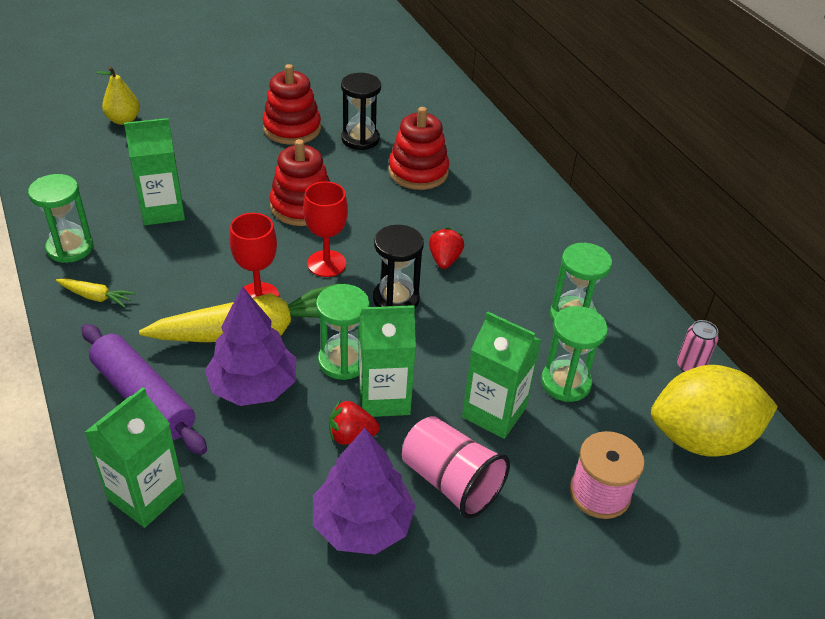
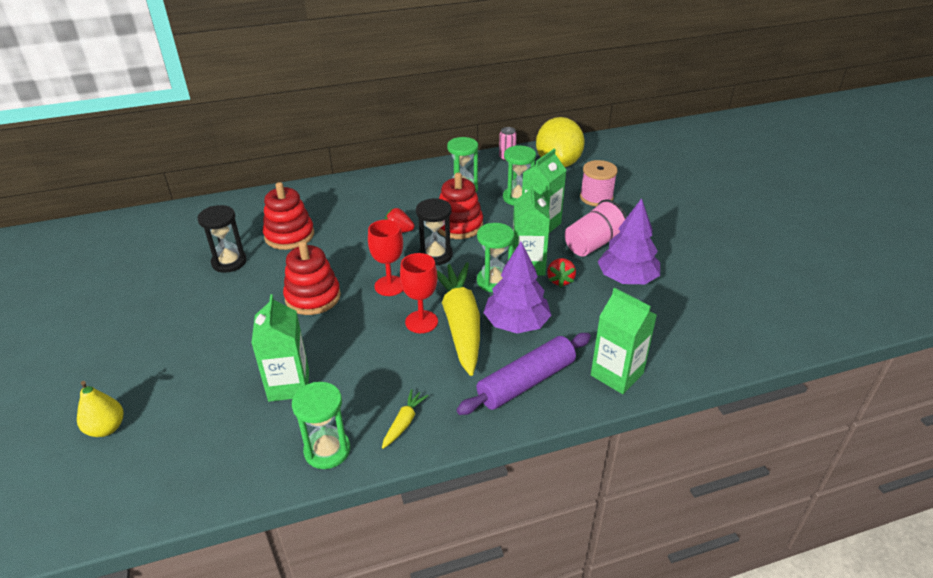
camera: 80 degrees left, 5 degrees down
red stacking toy [262,64,321,145] -> red stacking toy moved to [438,173,483,239]

